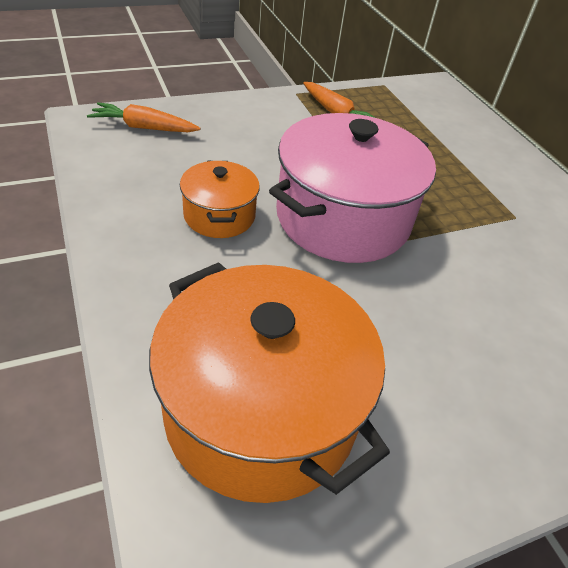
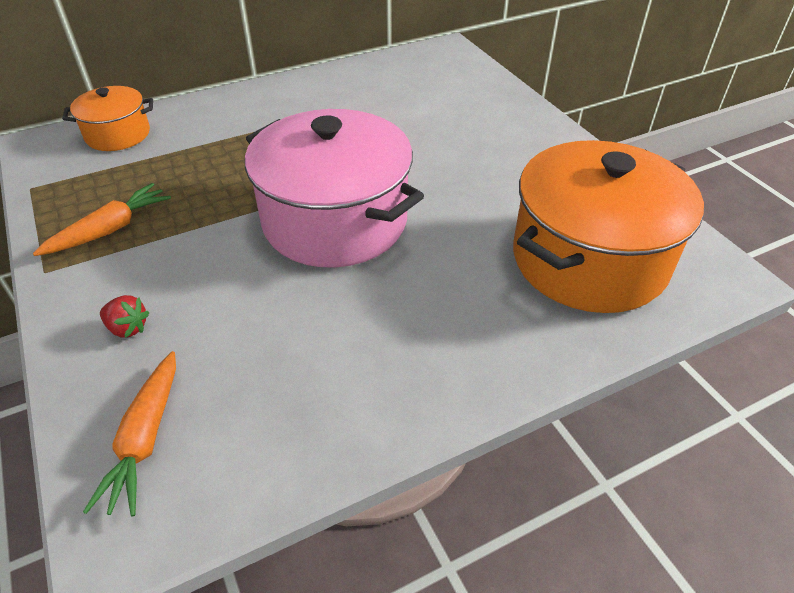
camera: 90 degrees left, 0 degrees up
orange pot [180,161,260,238] -> orange pot moved to [62,86,153,151]
none -> red strawberry [100,295,149,338]

